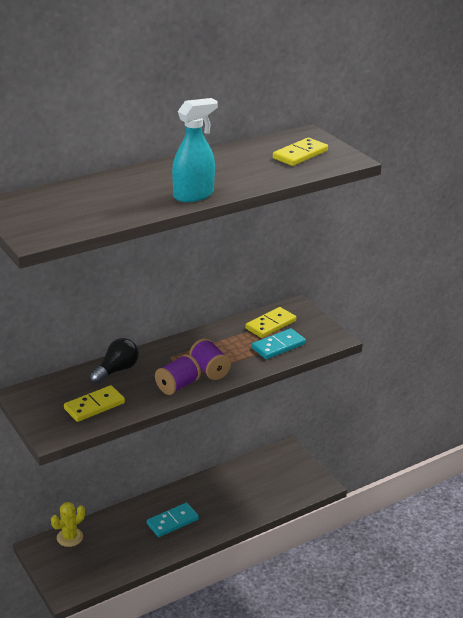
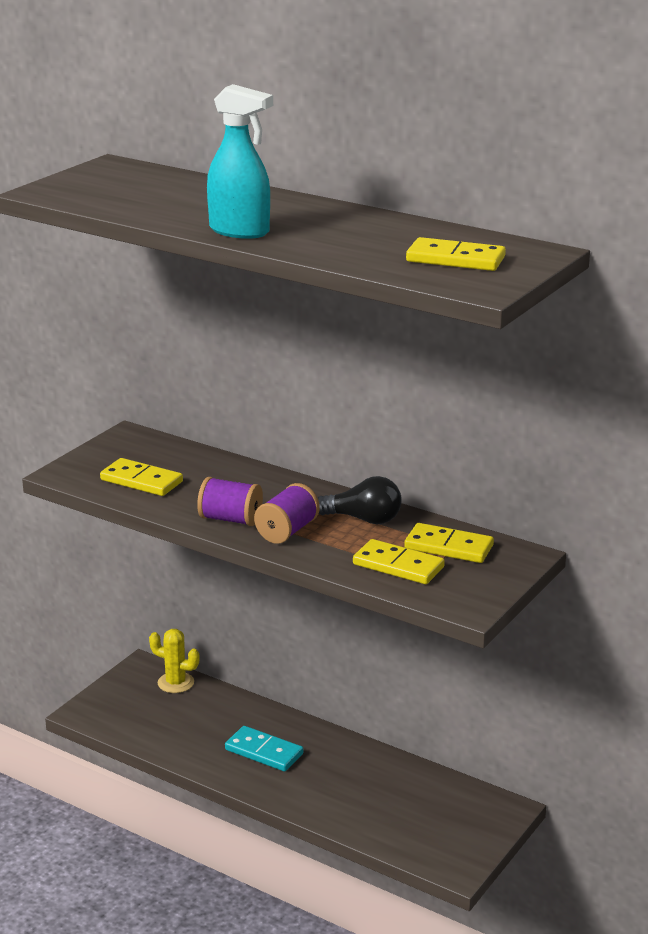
camera: 65 degrees right, 5 degrees down
black light bulb [90,338,139,384] -> black light bulb moved to [318,476,402,525]
turquoise domino [251,328,306,359] -> yellow domino [353,539,445,584]

